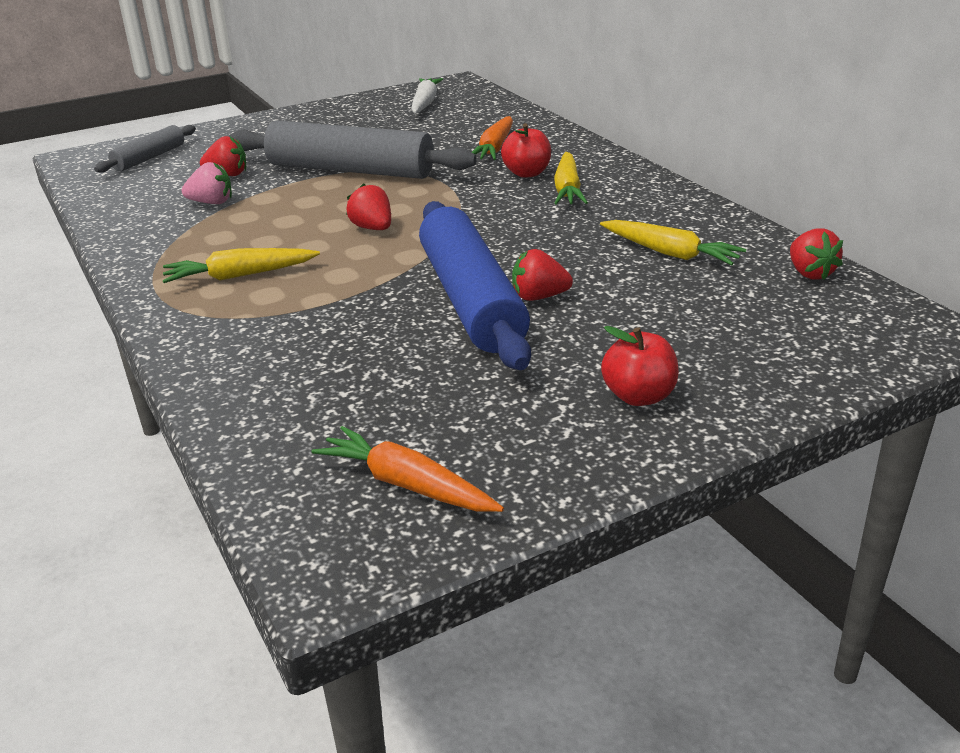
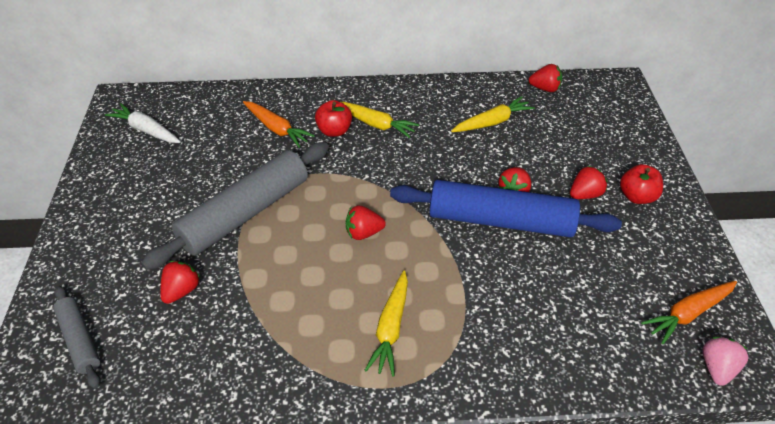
camera: 65 degrees left, 15 degrees up
pink strawberry [182,162,232,204] -> pink strawberry moved to [702,337,748,386]
none -> red strawberry [570,166,608,199]

